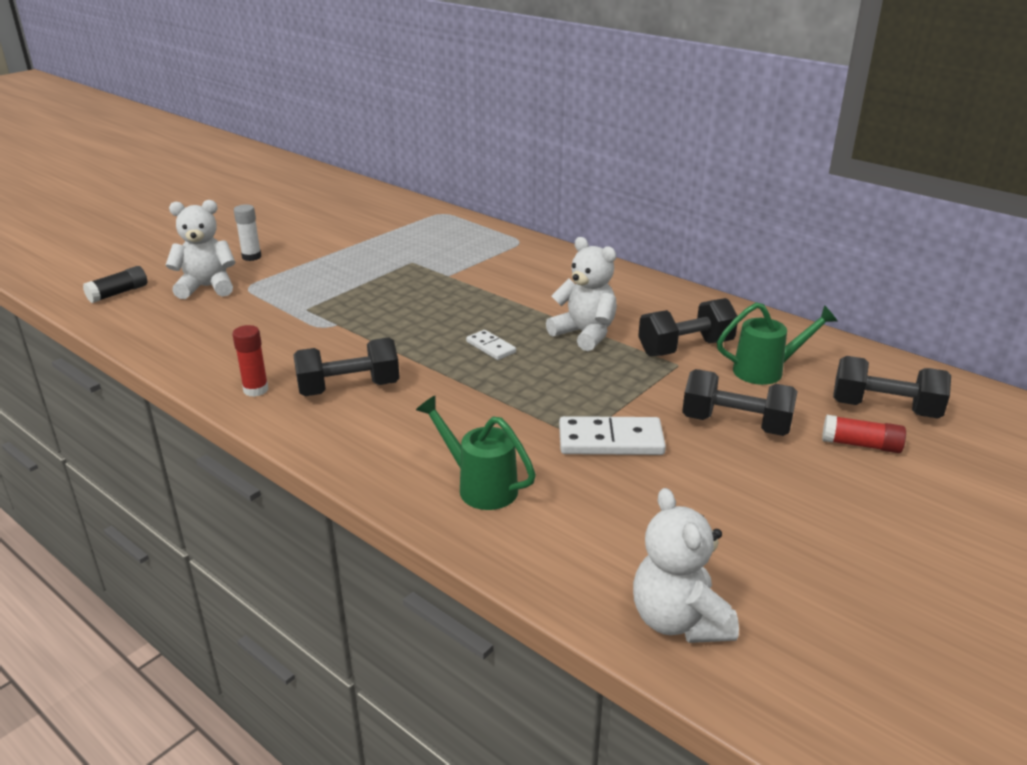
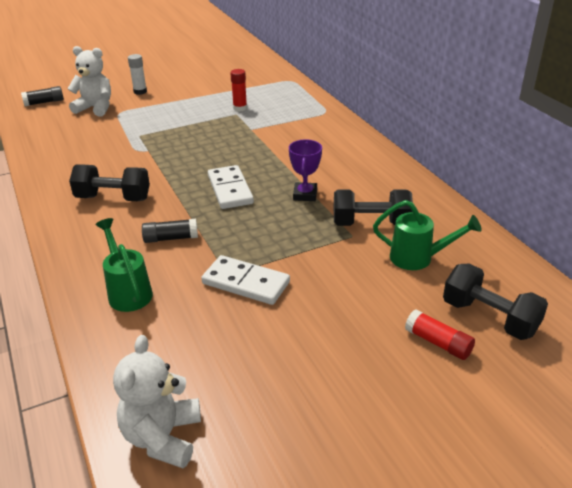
camera: 25 degrees right, 5 degrees up
red glue stick [232,325,269,397] -> red glue stick moved to [230,69,247,111]
white domino [466,330,516,360] -> white domino [208,165,254,209], size x1.74
white teddy bear [546,237,617,351] -> purple trophy [289,139,322,201]
black dumbbell [682,369,798,436] -> none
none -> black glue stick [142,219,198,243]

